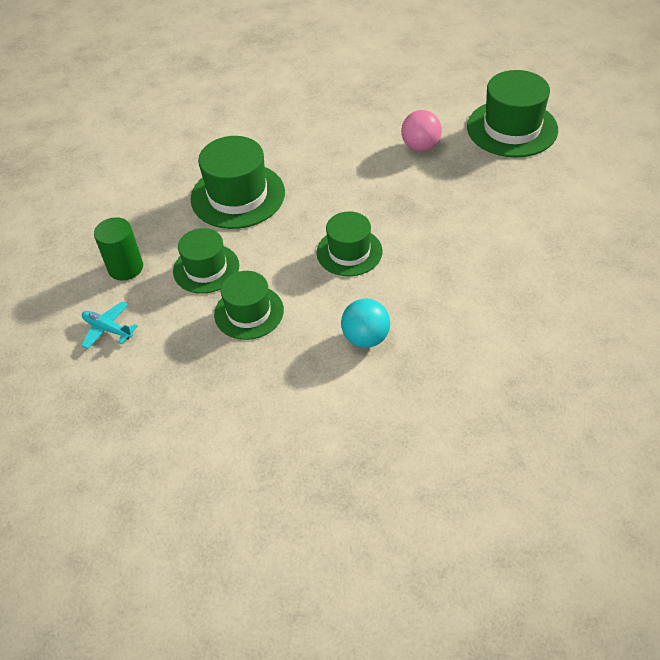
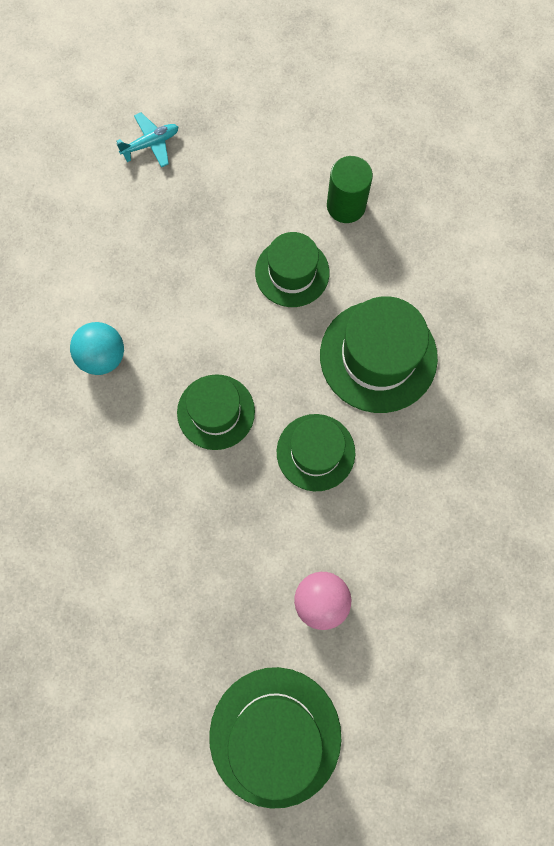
camera: 120 degrees right, 25 degrees up
turquoise plane [81,301,138,349] -> turquoise plane moved to [116,112,178,167]
green hat [214,271,284,340] -> green hat moved to [277,414,355,491]

